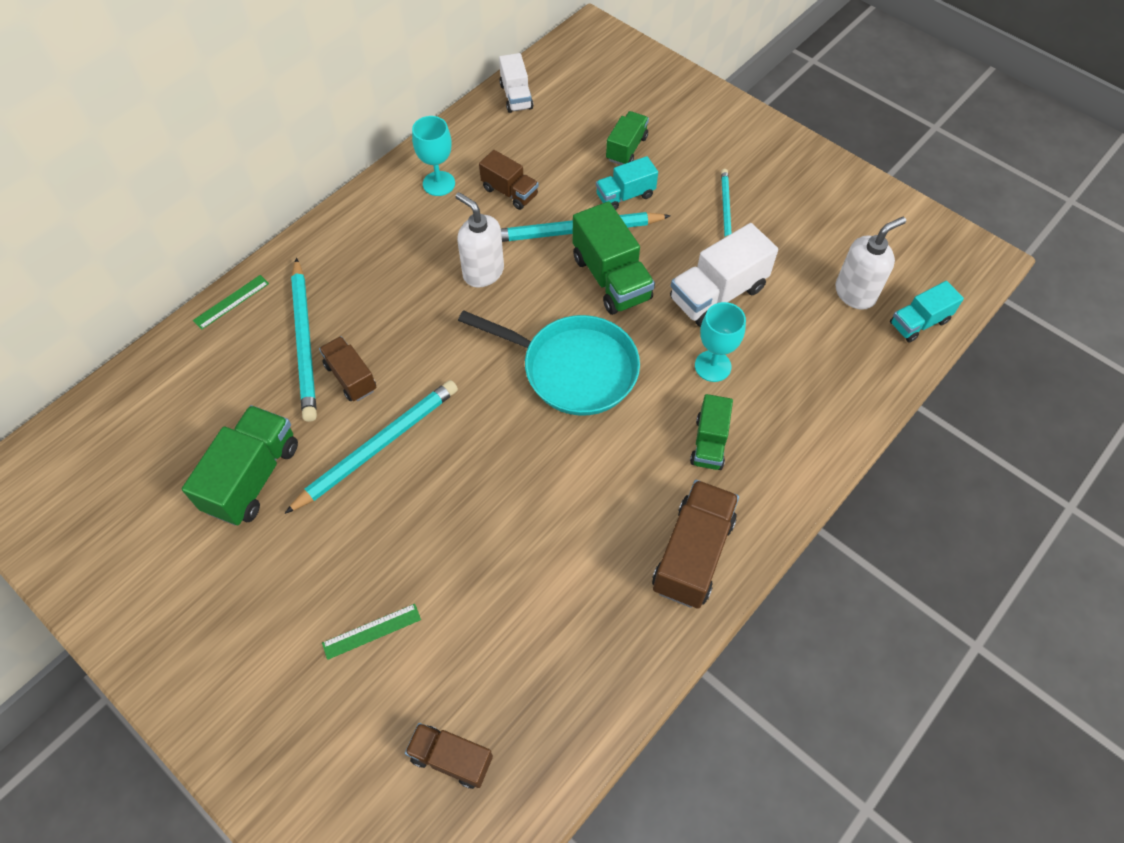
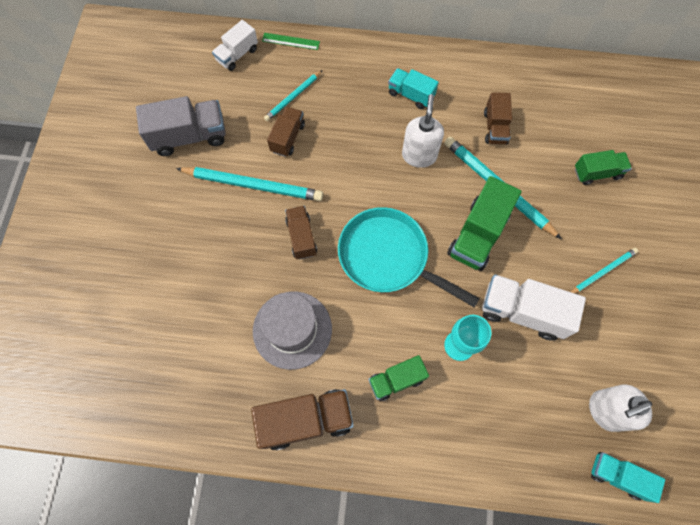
camera: 55 degrees right, 10 degrees up
green truck [182,405,298,526] -> grey truck [136,96,226,156]
turquoise pencil [291,258,317,422] -> turquoise pencil [264,70,322,121], size x0.56
green ruler [322,604,421,660] -> none
brown truck [405,723,493,789] -> brown truck moved to [285,206,317,260]
turquoise goblet [412,116,455,196] -> none
turquoise pan [458,310,640,416] -> turquoise pan turned 135 degrees clockwise [338,207,480,308]
white truck [499,53,533,113] -> white truck moved to [212,20,258,71]
turquoise truck [596,156,658,210] -> turquoise truck moved to [388,68,439,109]
white soap dispenser [835,217,906,310] -> white soap dispenser turned 135 degrees clockwise [589,385,652,432]
none -> grey hat [253,292,332,370]

